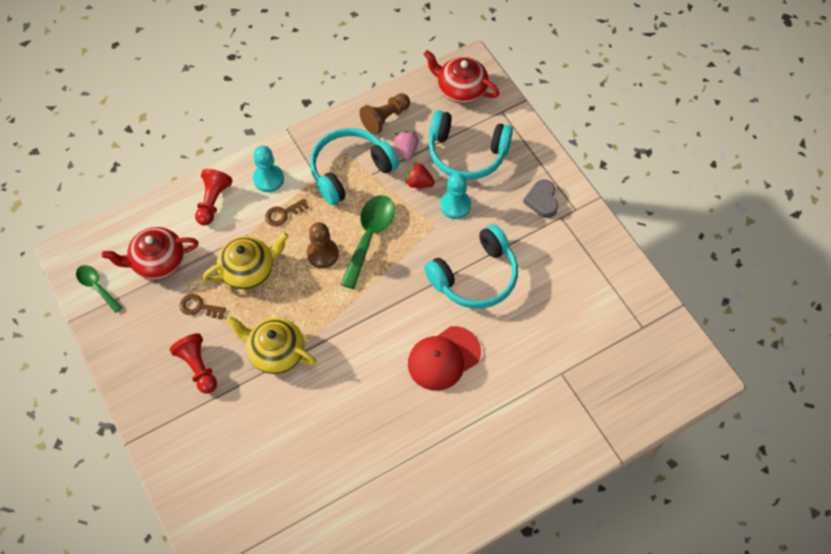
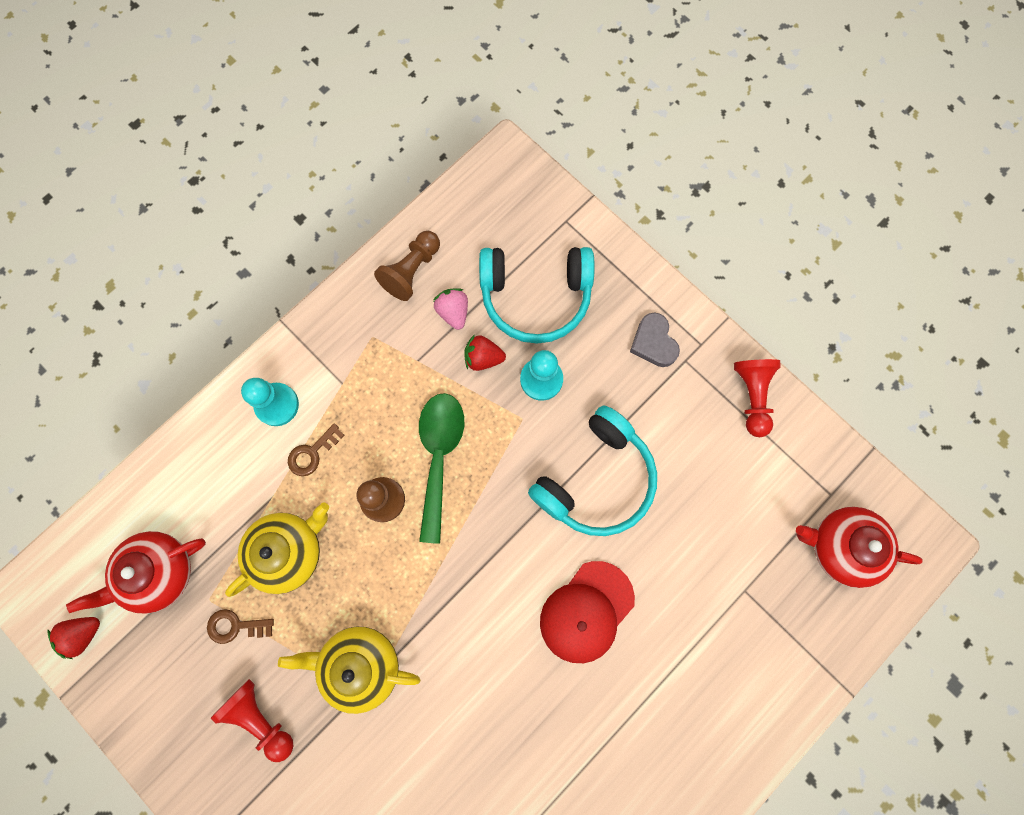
camera: 15 degrees left, 15 degrees up
green spoon [76,265,122,313] -> red strawberry [47,617,100,659]
red pawn [195,169,232,225] -> red pawn moved to [734,359,781,437]
turquoise headphones [310,128,399,205] -> none
red teapot [423,50,500,104] -> red teapot moved to [796,507,923,588]

